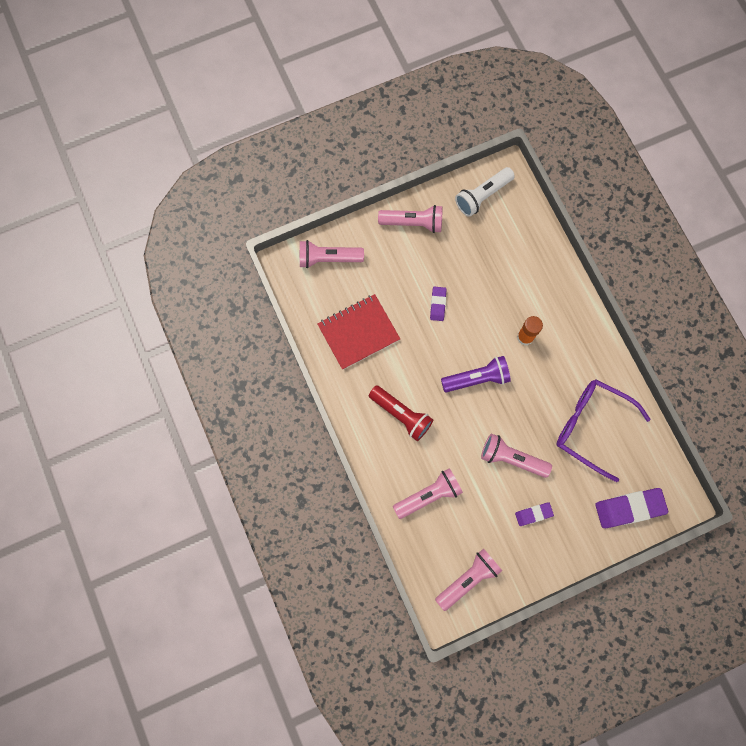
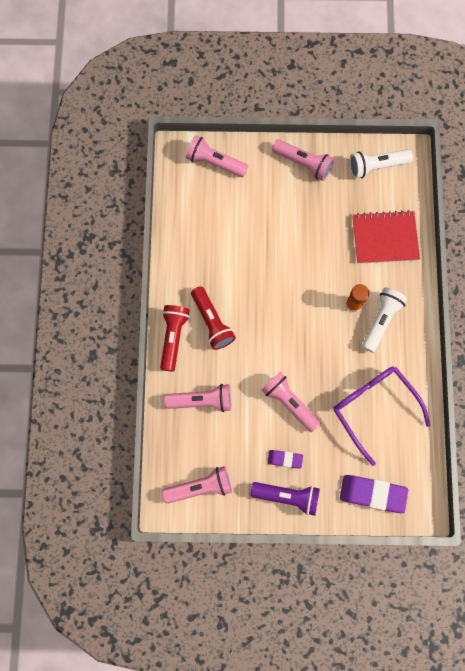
camera: 25 degrees right, 0 degrees up
red notebook [318,294,400,370] -> red notebook moved to [353,210,420,264]
purple eraser [430,287,446,321] -> none
purple flashlight [441,356,511,392] -> purple flashlight moved to [250,482,320,516]
none -> red flashlight [160,305,190,372]
none -> white flashlight [362,288,407,353]

